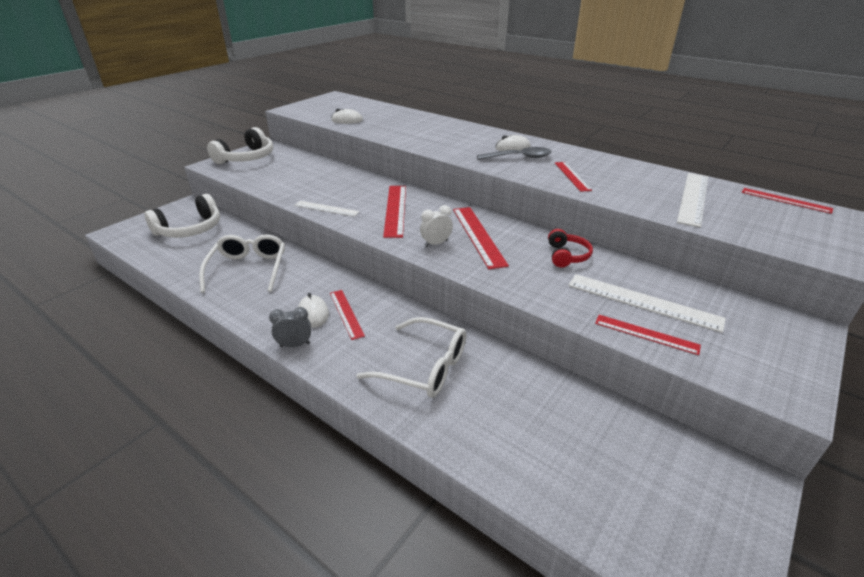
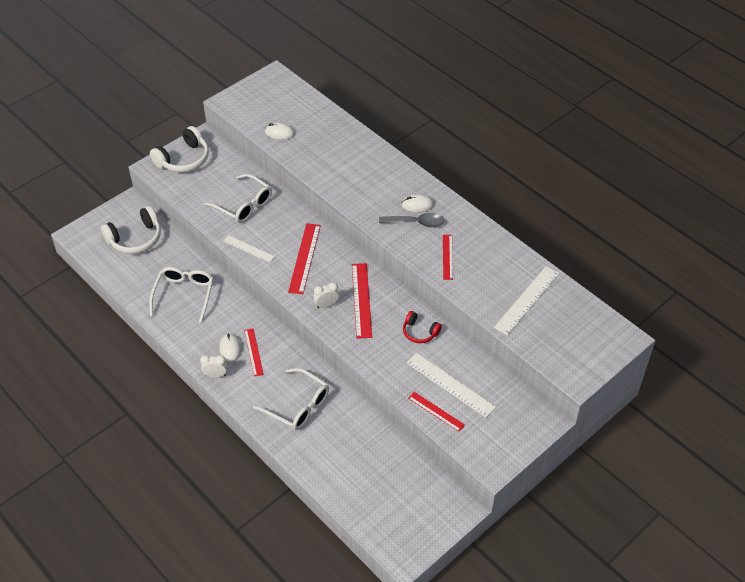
camera: 10 degrees right, 15 degrees up
grey clock [269,307,311,347] -> white clock [200,355,227,378]
red headphones [548,229,593,268] -> red headphones turned 105 degrees clockwise [403,311,442,343]
red ruler [742,188,833,214] -> none
none -> white glasses [203,174,272,223]

